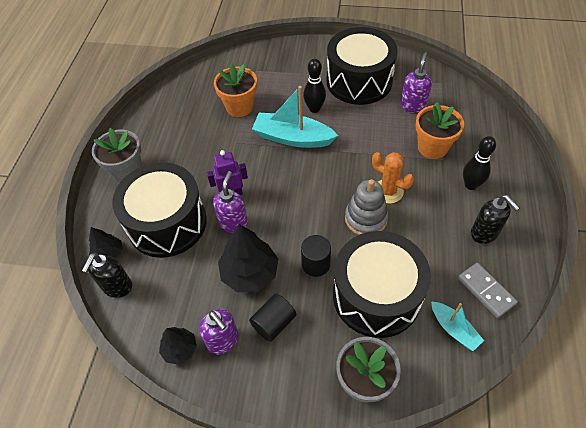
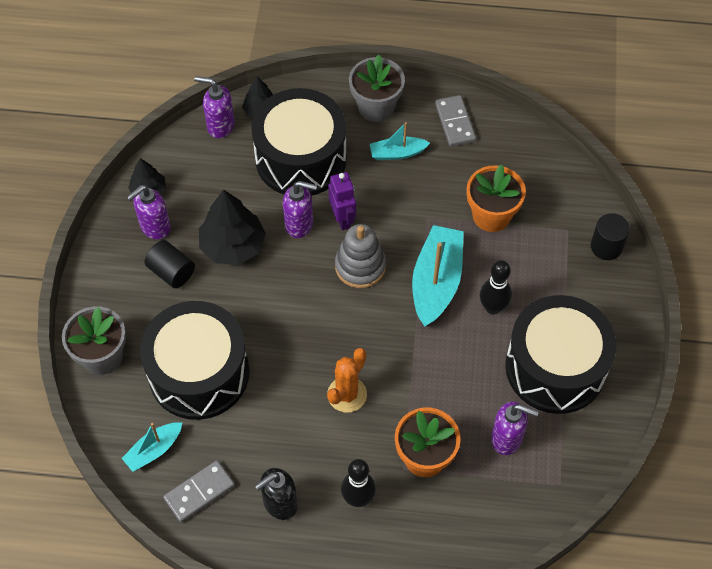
camera: 85 degrees right, 5 degrees up
black soap dispenser [82,253,132,298] -> purple soap dispenser [194,76,235,138]
black cylinder [301,235,331,277] -> black cylinder moved to [591,213,630,260]
grey stacking toy [345,179,389,235] -> grey stacking toy moved to [335,224,386,288]
none -> turquoise boat [370,122,430,160]
none -> grey domino [435,95,476,147]

